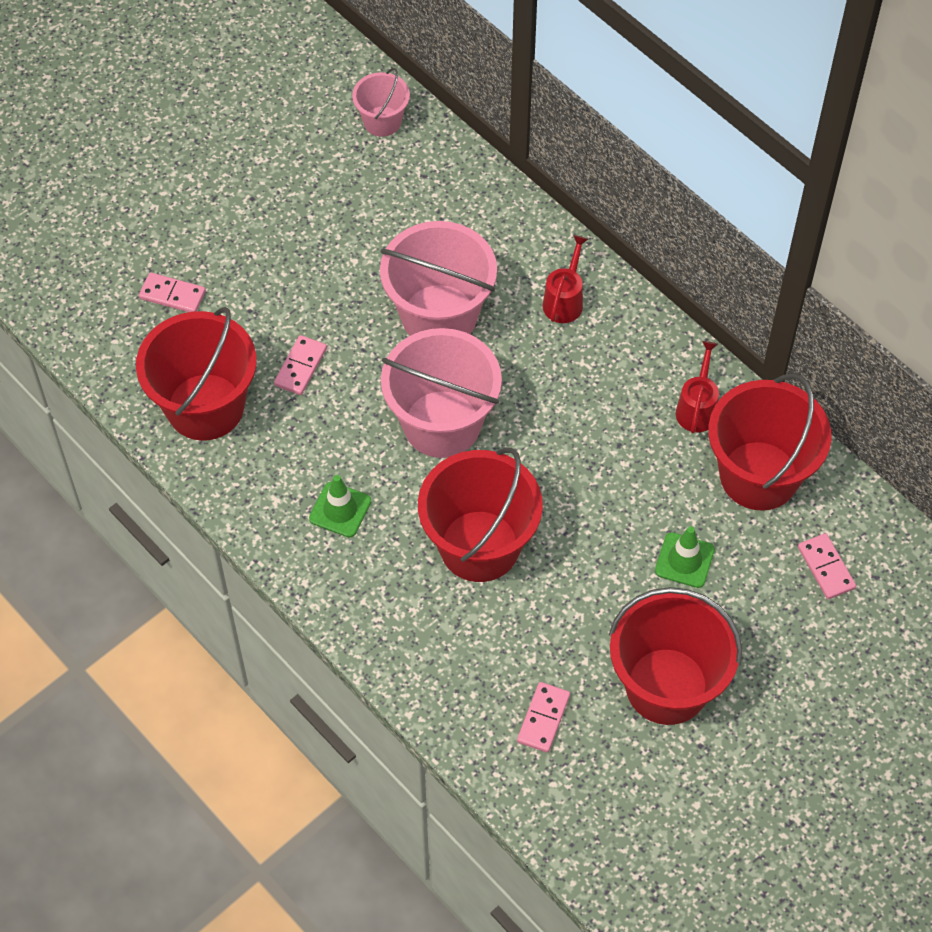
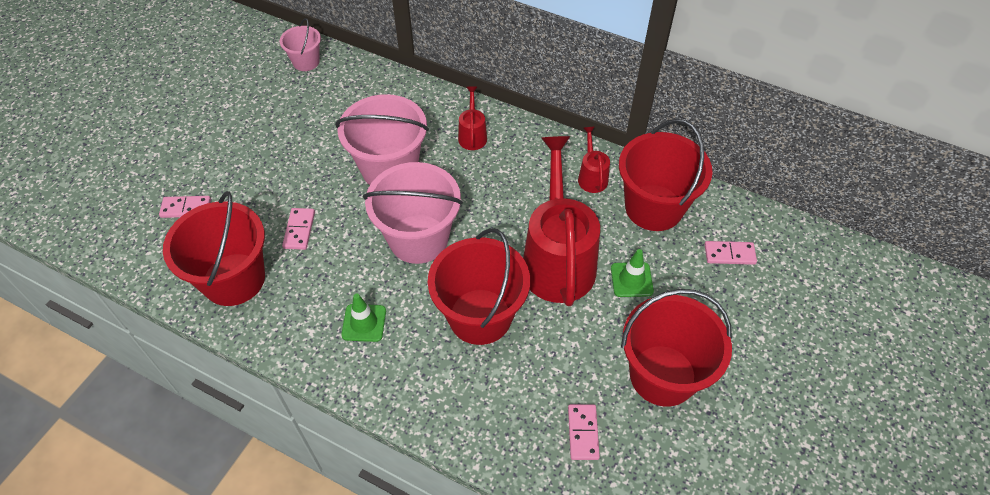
camera: 20 degrees left, 5 degrees down
pink domino [798,533,856,599] -> pink domino turned 45 degrees counterclockwise [704,241,757,265]
none -> red watering can [523,136,600,306]

